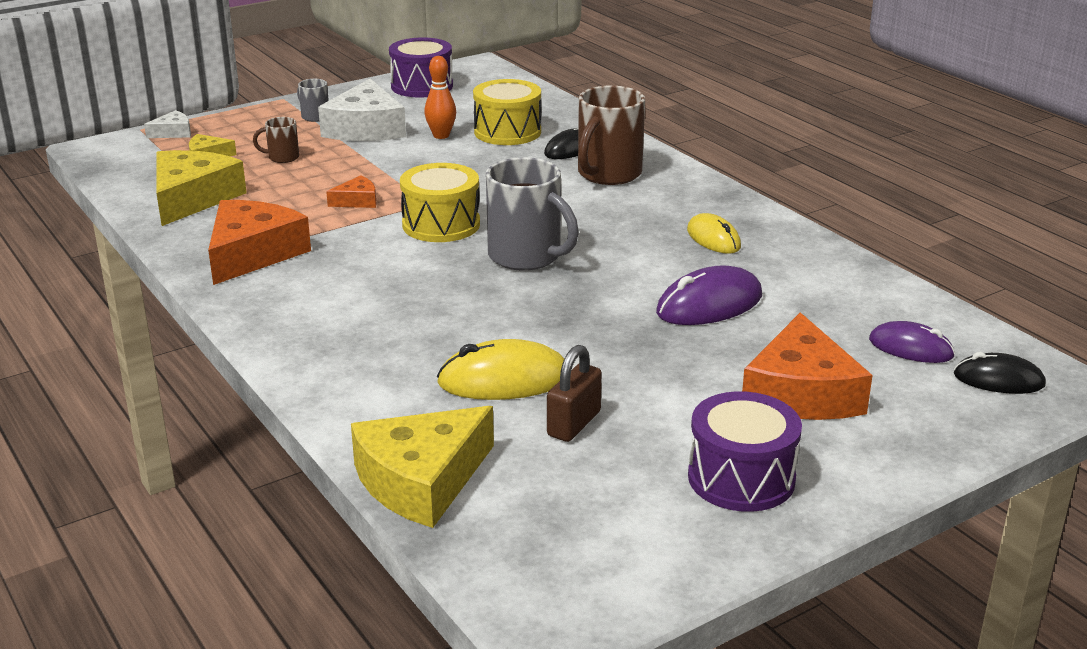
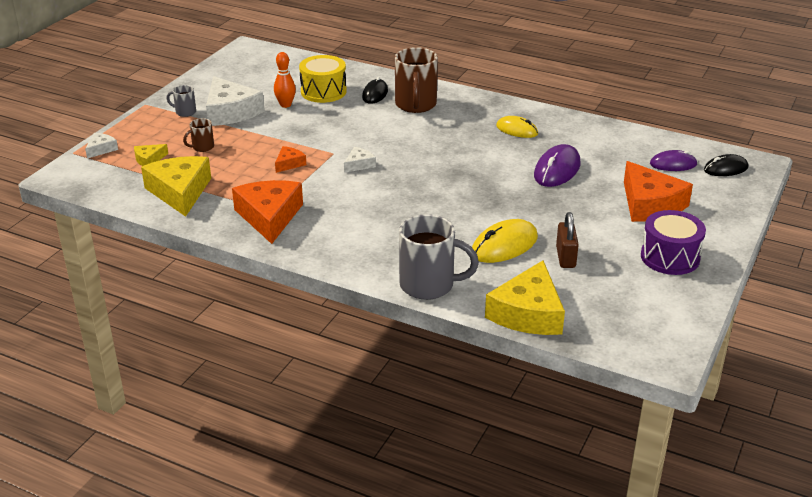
camera: 30 degrees left, 5 degrees up
purple drum [389,37,453,97] -> none
yellow drum [400,163,480,242] -> white cheese [344,147,376,173]
grey mug [486,157,579,271] -> grey mug moved to [399,214,479,300]

